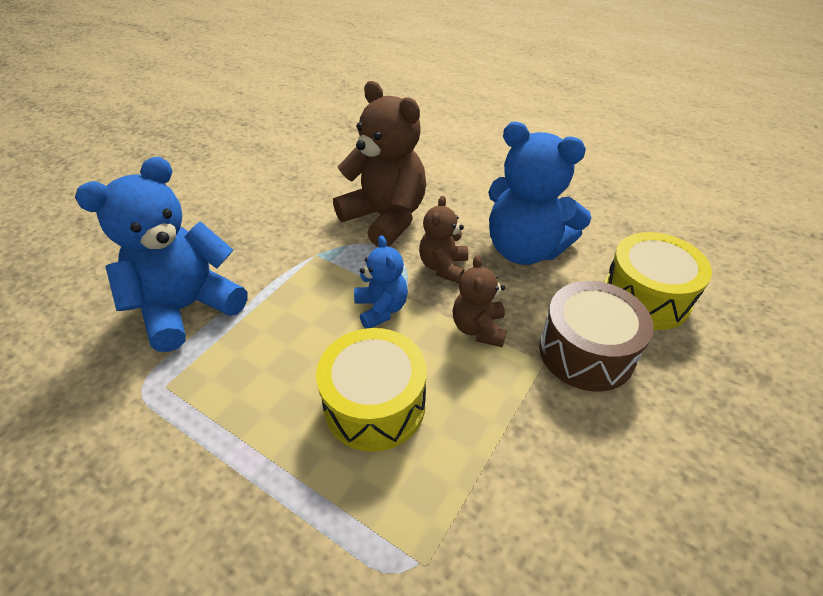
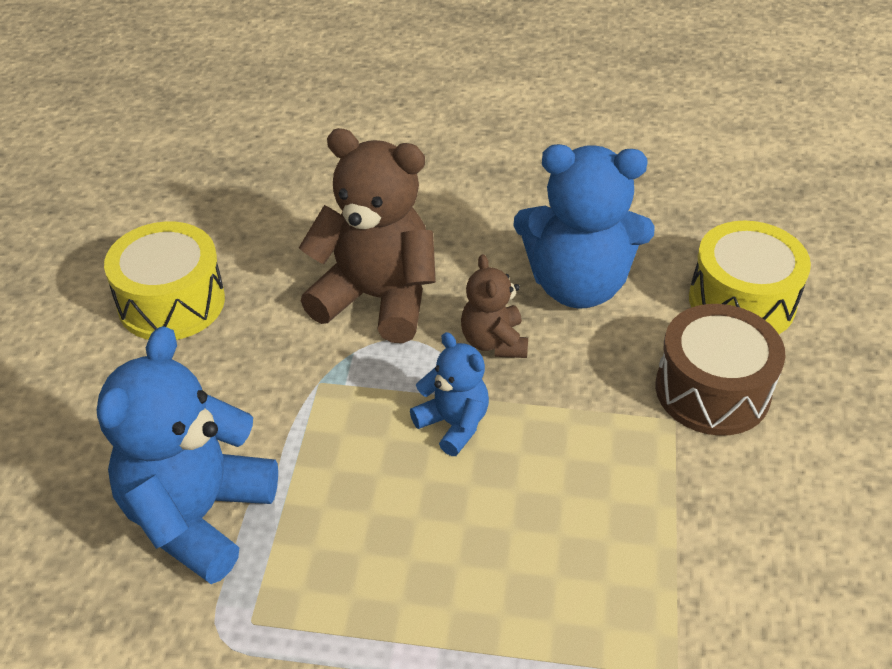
camera: 25 degrees left, 0 degrees up
yellow drum [316,328,427,452] -> yellow drum moved to [104,221,225,340]
brown teddy bear [453,255,507,347] -> none

